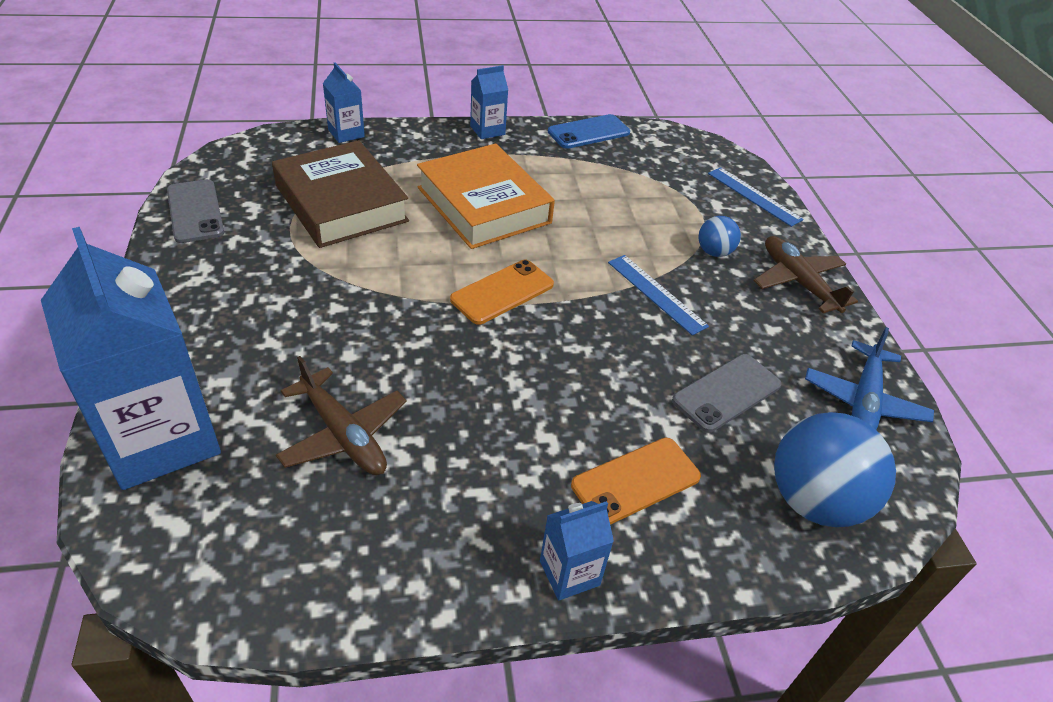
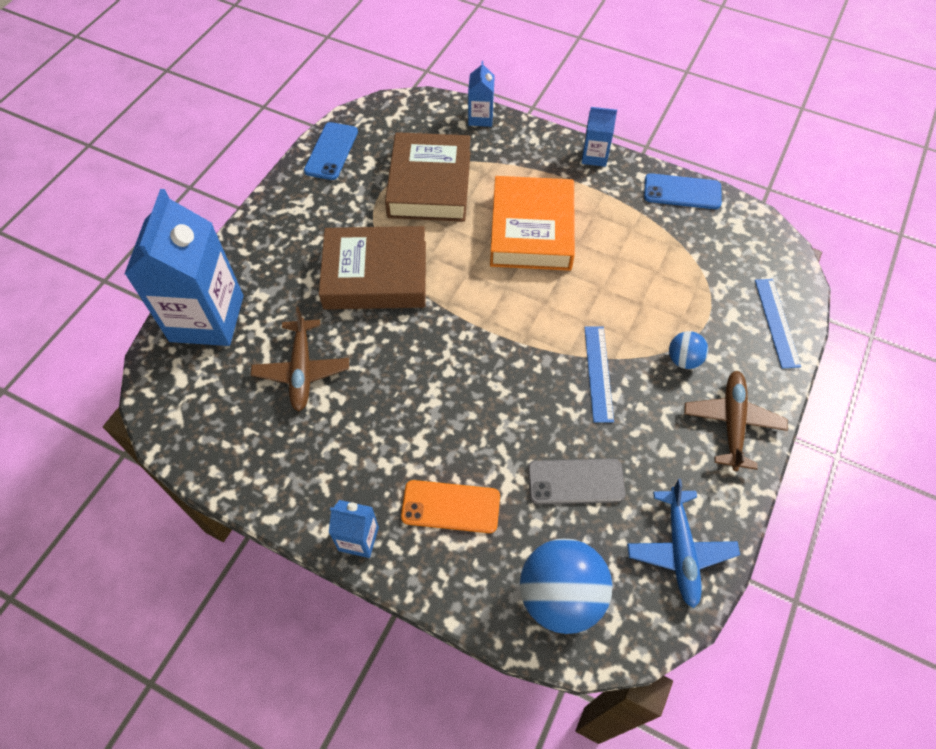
camera: 40 degrees right, 15 degrees up
grey phone [167,179,224,243] -> blue phone [304,122,358,180]
orange phone [450,260,554,325] -> none
blue plane [805,327,934,430] -> blue plane turned 60 degrees counterclockwise [627,479,740,608]
none -> brown book [319,226,426,310]

